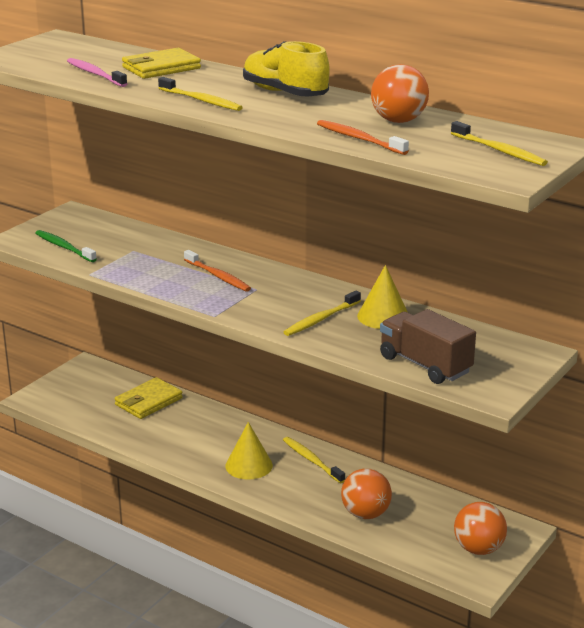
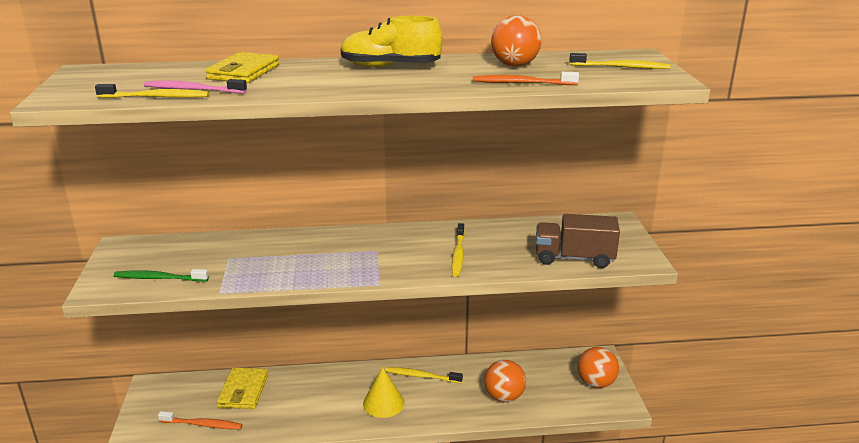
camera: 40 degrees left, 0 degrees up
yellow toothbrush [158,77,243,111] -> yellow toothbrush moved to [95,84,209,98]
orange toothbrush [184,250,251,292] -> orange toothbrush moved to [158,411,243,429]
yellow cone [357,265,407,329] -> none

